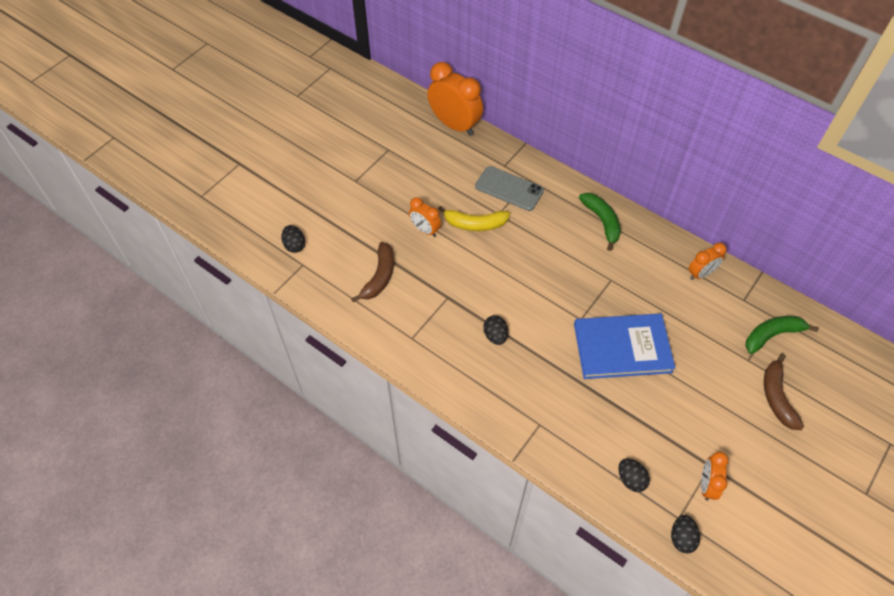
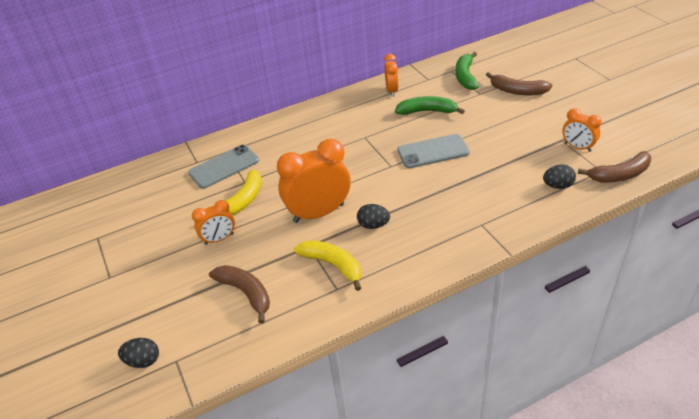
camera: 60 degrees left, 15 degrees down
orange clock [427,62,483,136] -> orange clock moved to [277,139,351,223]
blue book [574,313,675,379] -> grey phone [397,134,470,168]
green banana [579,193,621,251] -> green banana moved to [395,96,465,115]
black egg [671,515,700,553] -> brown banana [578,151,651,182]
none -> yellow banana [294,240,361,291]

